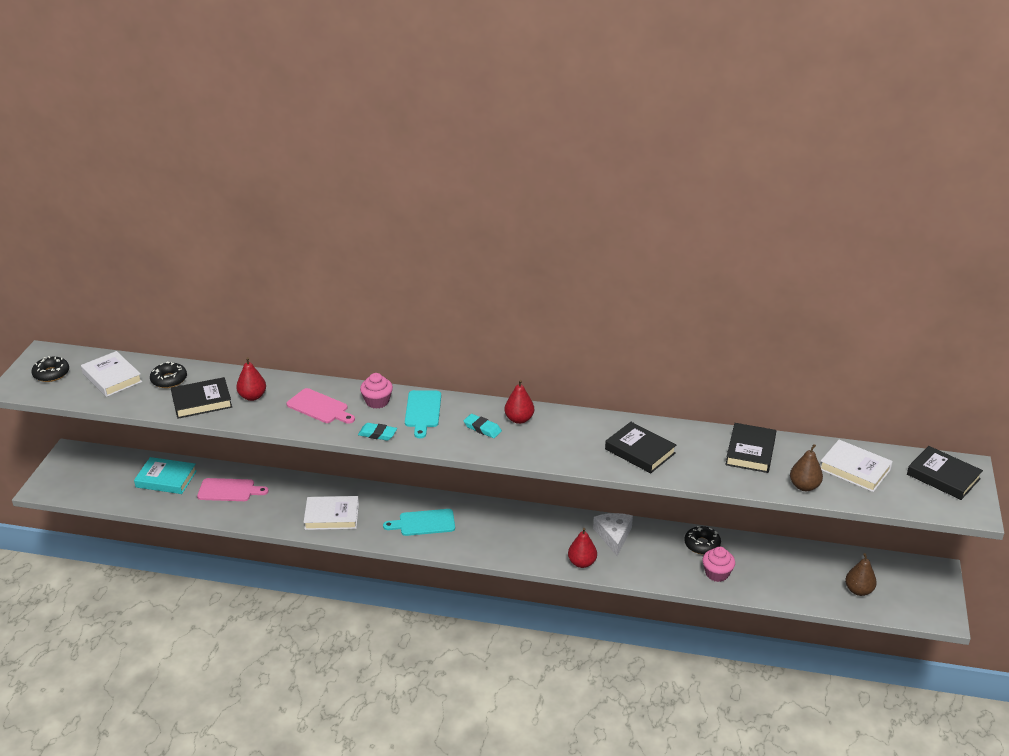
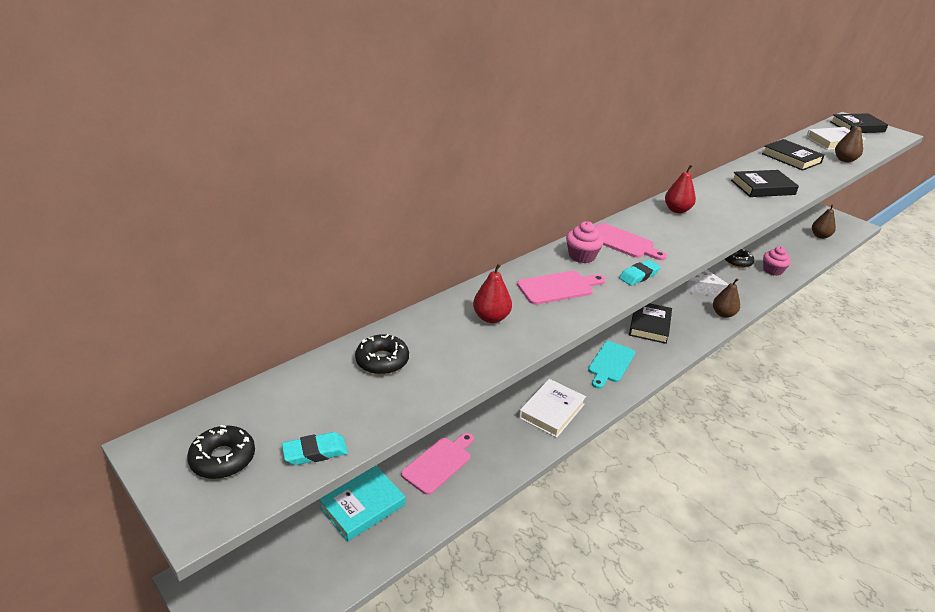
camera: 55 degrees left, 0 degrees up
white book [81,351,142,397] -> none
black book [171,377,232,419] -> black book moved to [629,303,672,344]
turquoise cutting board [405,390,441,438] -> pink cutting board [595,223,667,260]
turquoise eraser [464,414,502,438] -> turquoise eraser moved to [282,432,348,465]
red pear [568,528,597,568] -> brown pear [713,278,740,318]

